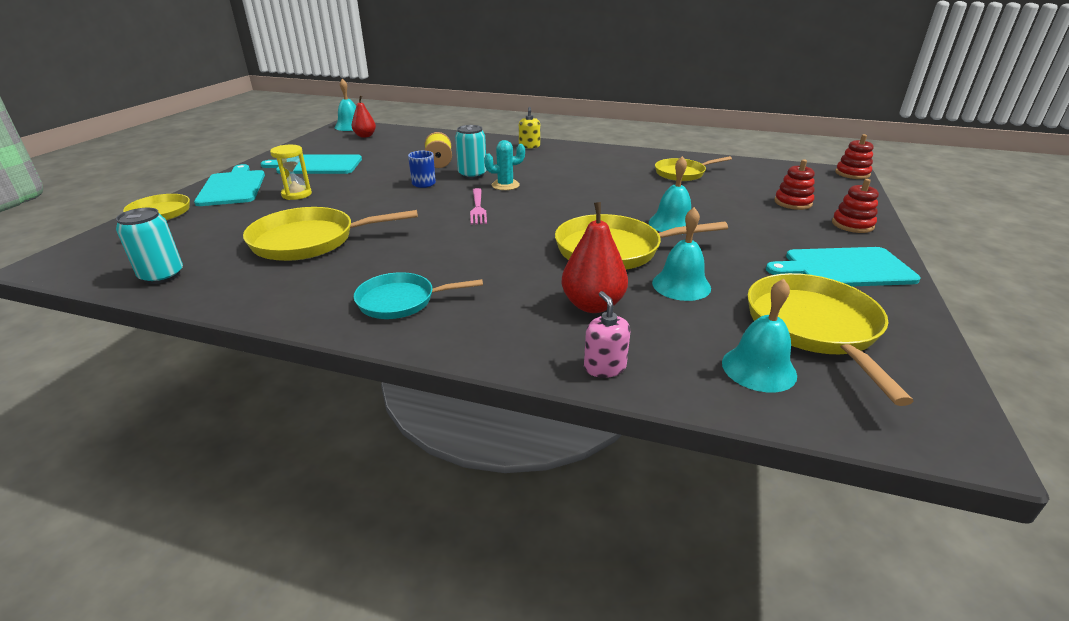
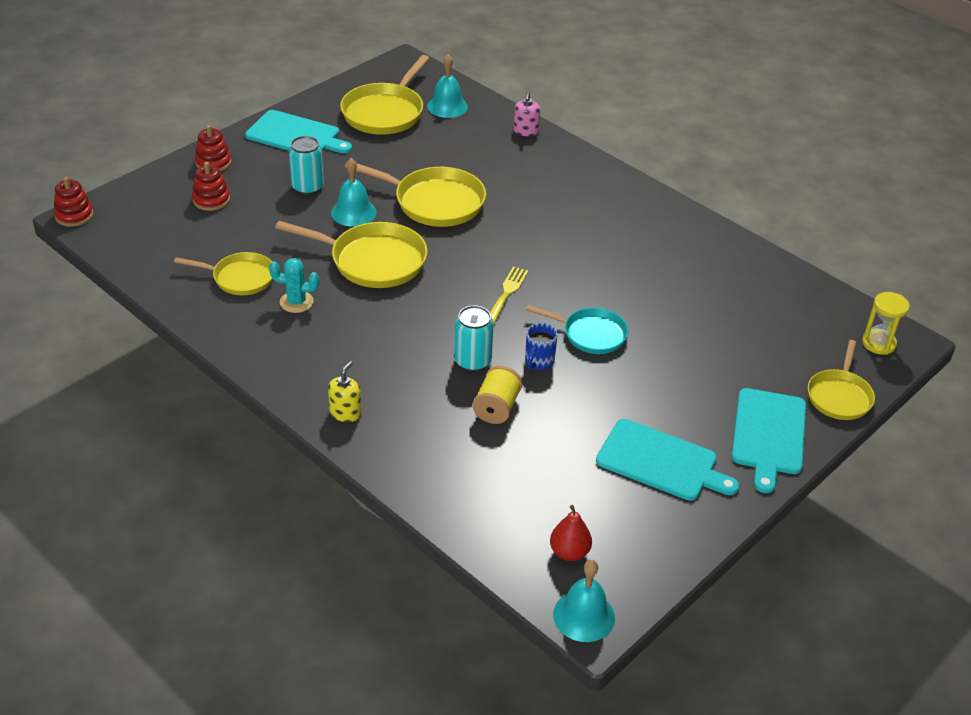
camera: 155 degrees left, 10 degrees up
turquoise can [116,208,183,284] -> turquoise can moved to [289,136,324,195]
yellow pan [243,207,418,261] -> yellow pan moved to [275,221,428,288]
yellow hourglass [270,145,312,200] -> yellow hourglass moved to [862,292,910,355]
turquoise pan [354,272,483,319] -> turquoise pan moved to [526,305,628,354]
pink fork [470,188,487,225] -> yellow fork [490,266,529,324]
turquoise cactus [484,140,525,190] -> turquoise cactus moved to [269,258,319,313]
red pear [561,202,628,313] -> none
turquoise bell [652,207,711,301] -> none

